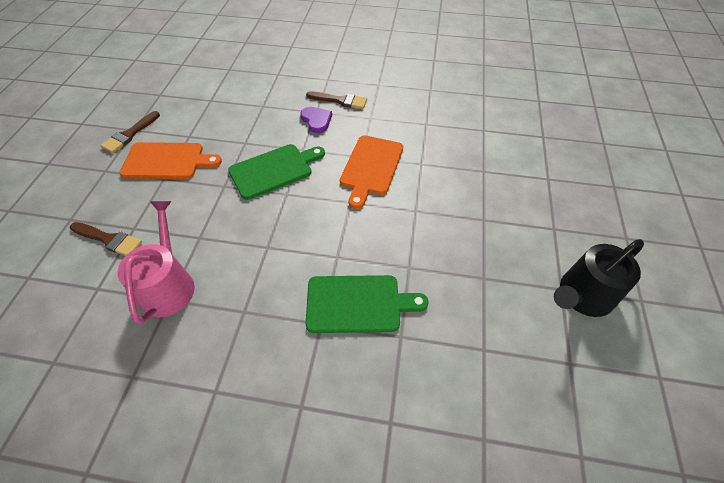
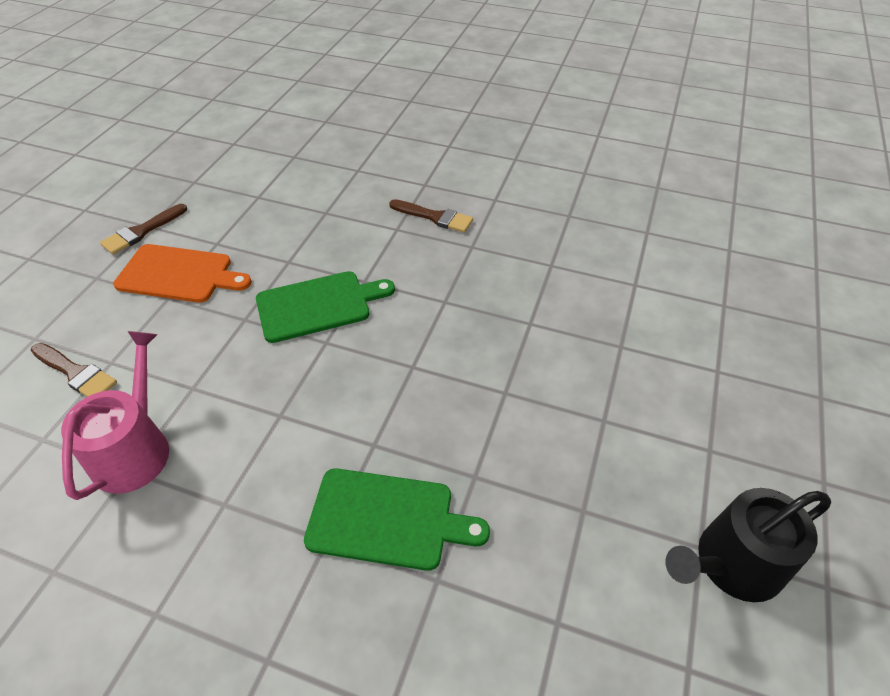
camera: 10 degrees right, 5 degrees down
purple heart [300,107,332,133] -> none
orange cutting board [340,135,403,209] -> none

